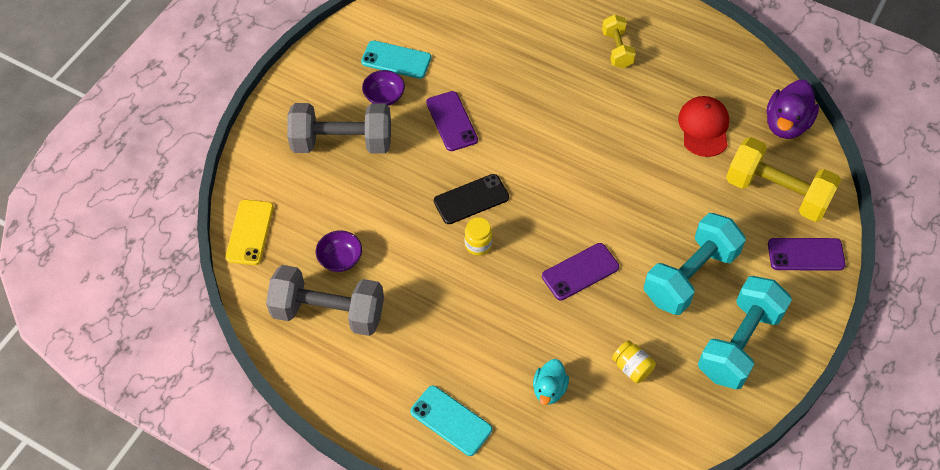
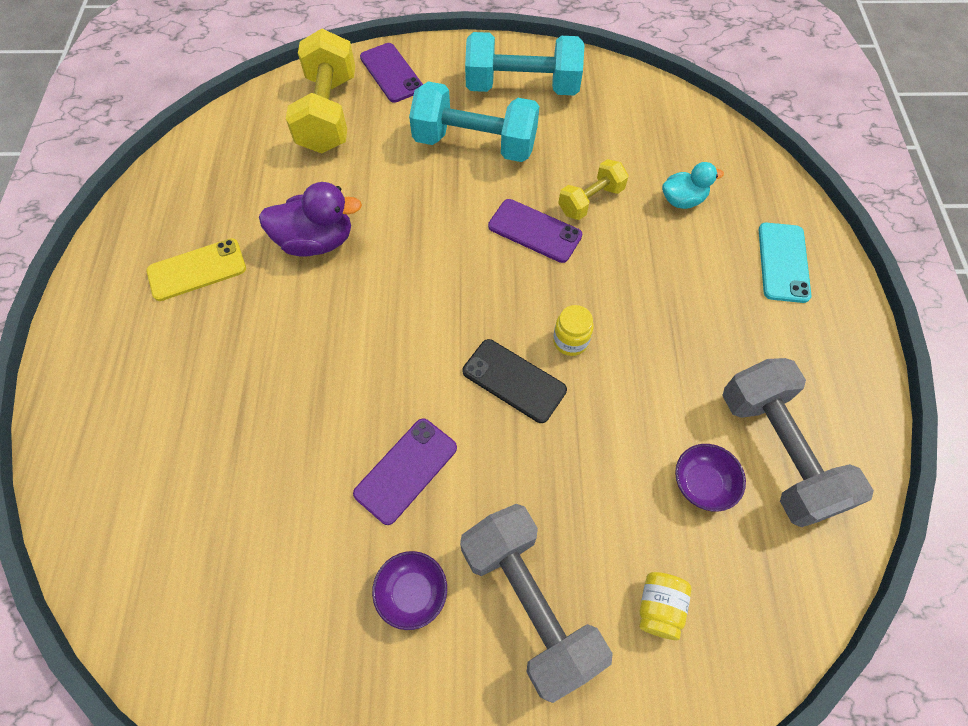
camera: 120 degrees left, 5 degrees up
yellow phone [225,200,274,265] -> yellow phone moved to [147,238,246,301]
turquoise phone [361,40,431,79] -> none
yellow dumbbell [602,15,636,68] -> yellow dumbbell moved to [558,159,629,220]
yellow jar [612,340,656,383] -> yellow jar moved to [639,572,691,640]
red cap [678,96,729,157] -> none
purple duck [766,80,819,139] -> purple duck moved to [259,182,362,257]

